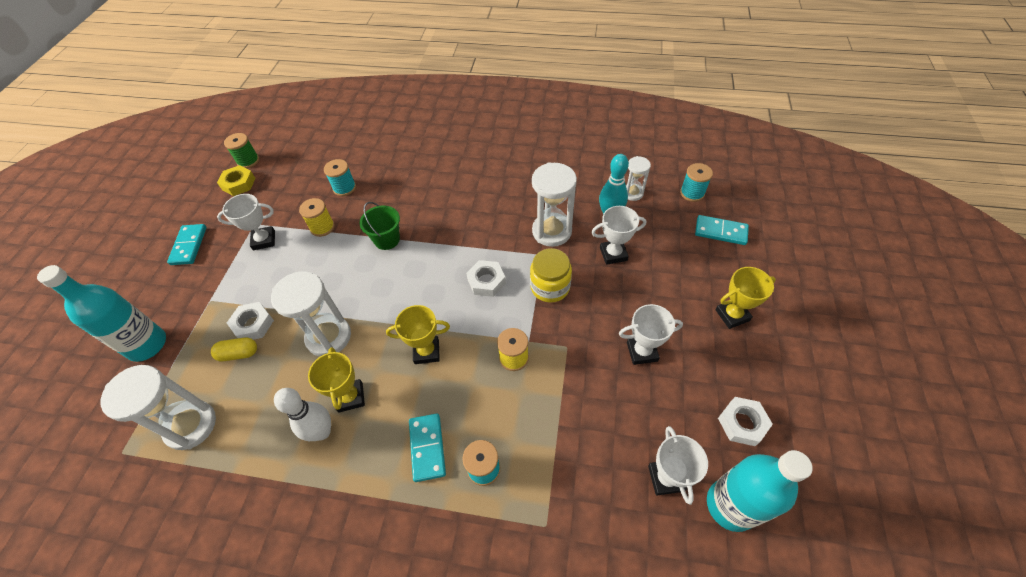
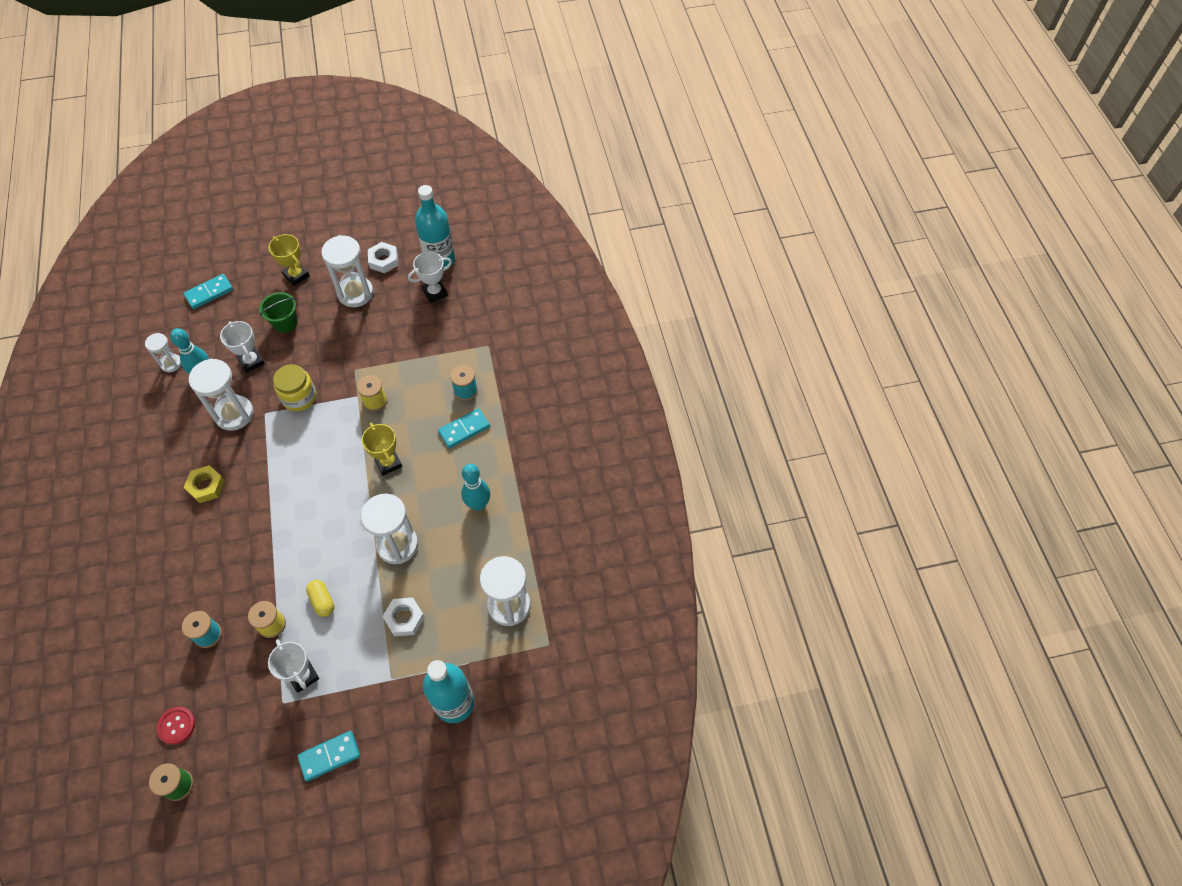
camera: 115 degrees left, 5 degrees up
yellow capsule [211,338,257,361] -> yellow capsule moved to [306,580,334,617]
yellow nut [217,165,256,196] -> yellow nut moved to [184,465,225,503]
white bowling pin [274,388,331,441] -> turquoise bowling pin [461,464,490,511]
yellow trophy [308,347,365,413] -> none
green bucket [359,202,400,250] -> green bucket moved to [259,292,297,333]
white nut [466,260,506,297] -> none
white trophy [619,304,683,365] -> none
turquoise spool [680,163,713,202] -> none
turquoise domino [695,215,749,245] -> turquoise domino turned 60 degrees clockwise [183,274,233,309]
none -> red button [157,707,195,744]
none -> white hourglass [321,235,373,307]

